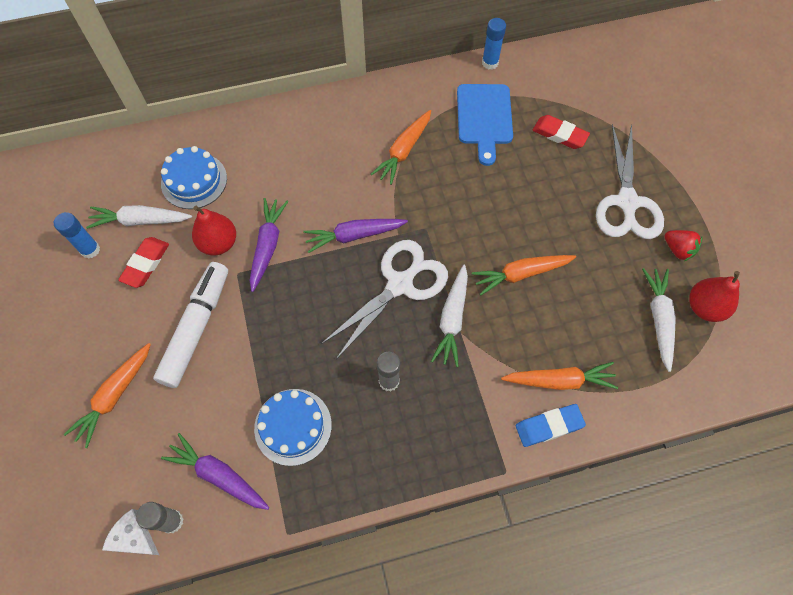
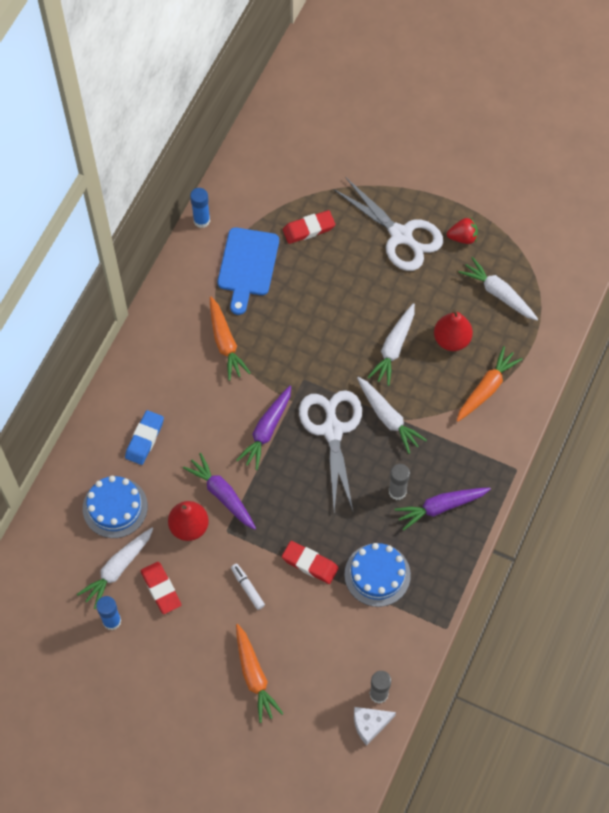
camera: 50 degrees left, 0 degrees up
white marker [153,262,228,388] -> white marker [231,564,265,610], size x0.43
purple carrot [161,433,269,510] -> purple carrot moved to [395,488,491,530]
blue cutting board [457,84,513,166] -> blue cutting board turned 60 degrees clockwise [218,227,279,315]
orange carrot [472,255,576,296] -> white carrot [368,303,415,386]
blue eraser [516,404,586,447] -> blue eraser moved to [125,410,164,465]
red pear [689,271,740,322] -> red pear moved to [434,309,473,351]
none -> red eraser [282,541,339,584]

